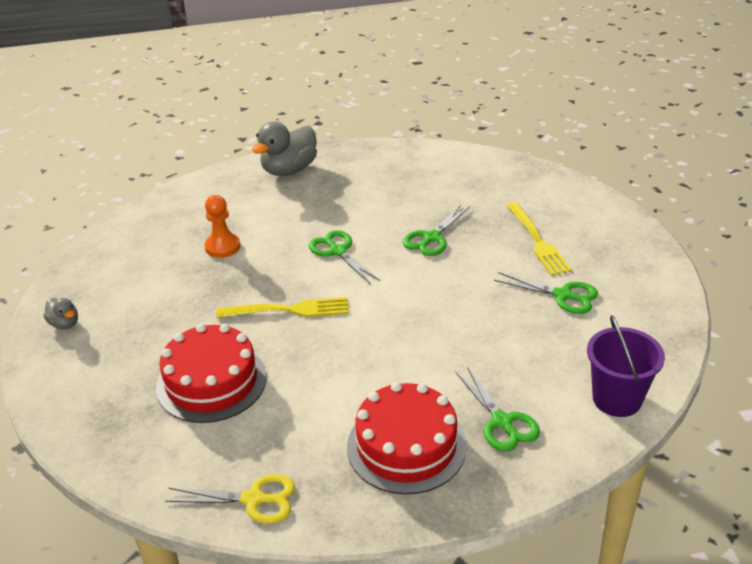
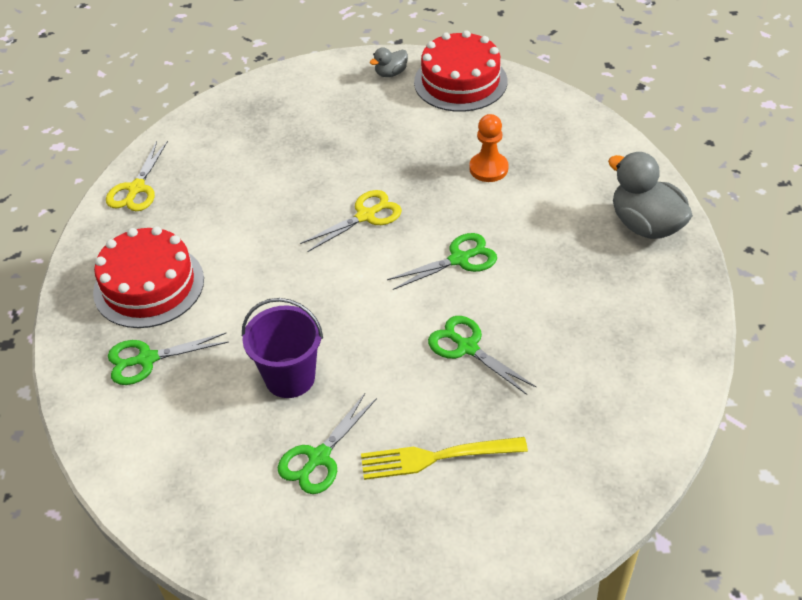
camera: 100 degrees right, 10 degrees up
red cake [156,324,266,423] -> red cake moved to [414,30,507,112]
yellow fork [216,297,349,318] -> yellow scissors [300,190,402,252]
purple bucket [587,315,665,417] -> purple bucket moved to [242,298,323,398]

